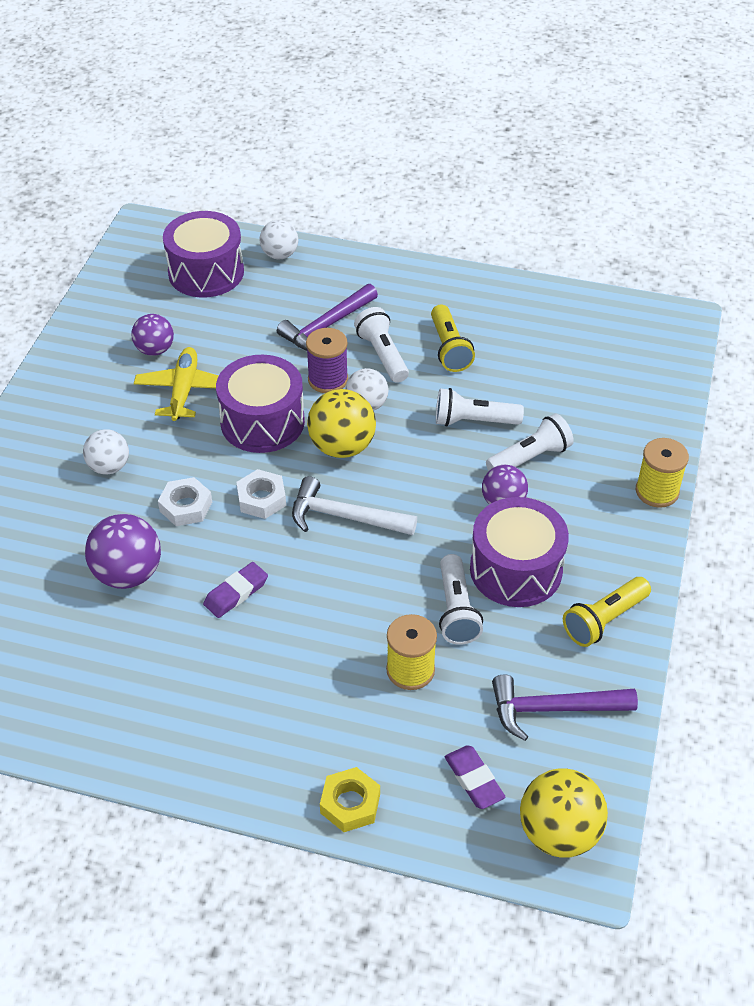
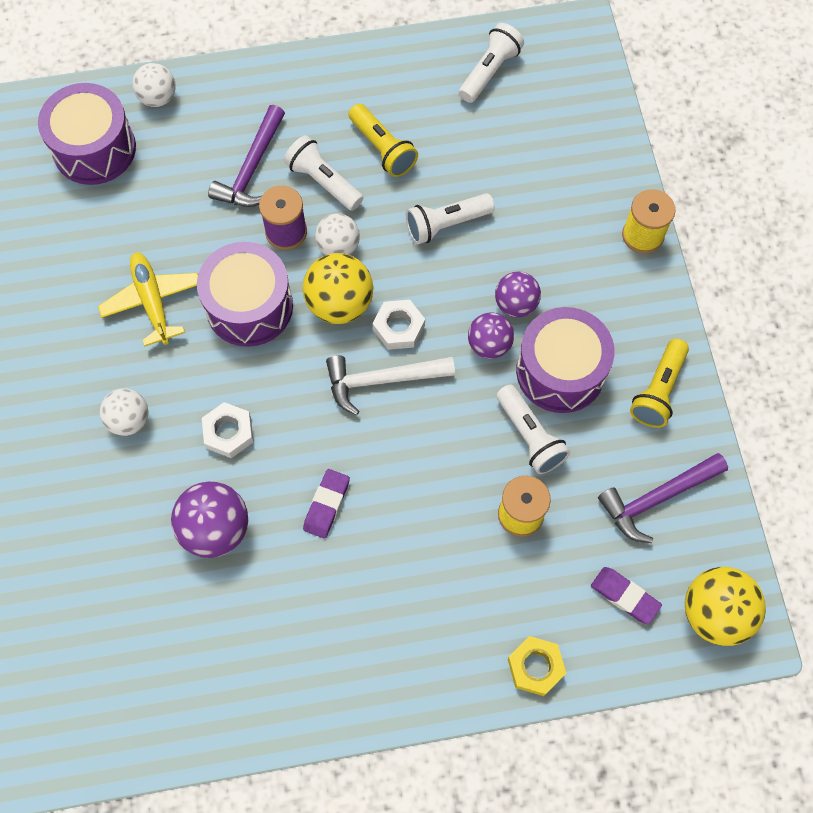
camera: 25 degrees left, 20 degrees up
purple ball [132,314,174,356] -> purple ball moved to [468,312,514,359]
white nut [236,469,286,519] -> white nut moved to [373,300,425,350]
white flashlight [486,414,574,471] -> white flashlight moved to [459,23,524,103]

